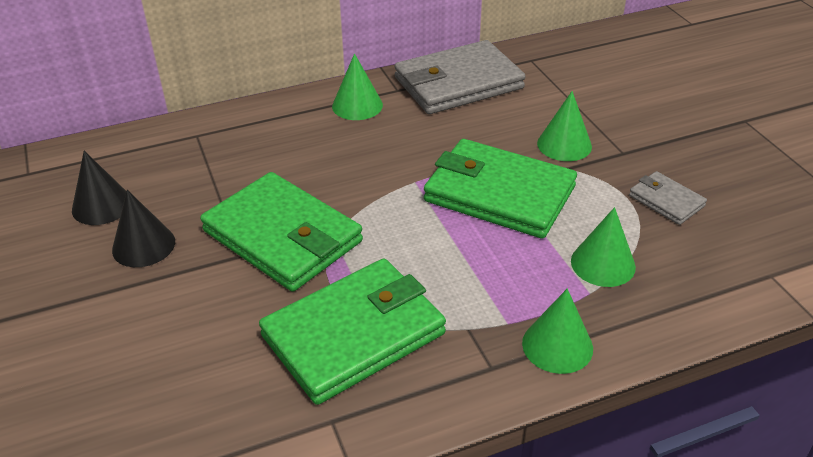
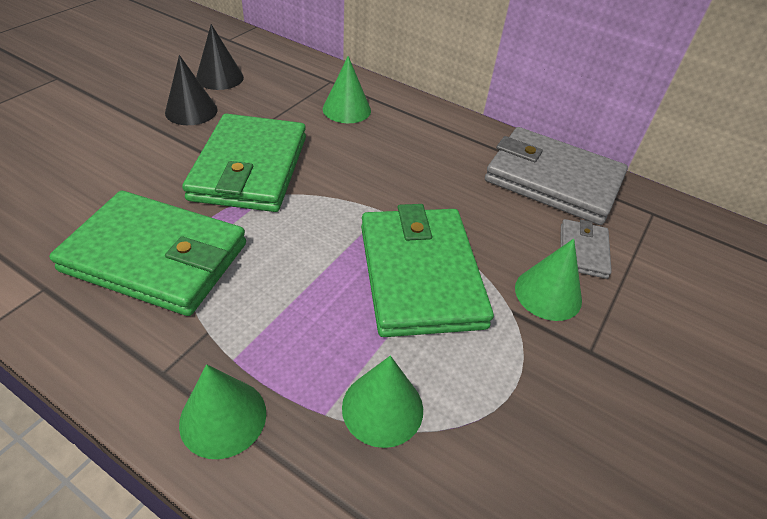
camera: 50 degrees right, 5 degrees up
green cone [332,53,383,120] -> green cone moved to [323,56,371,123]
grey wallet [629,171,707,225] -> grey wallet moved to [560,219,612,279]

